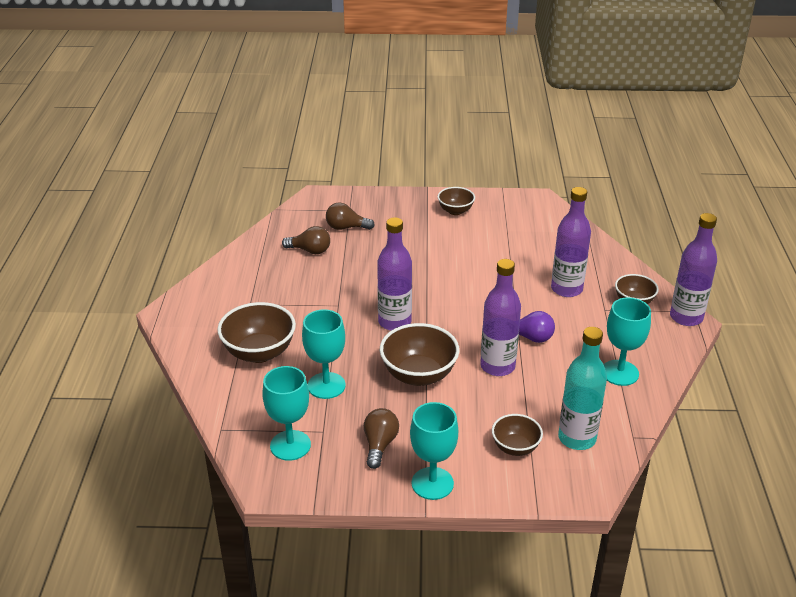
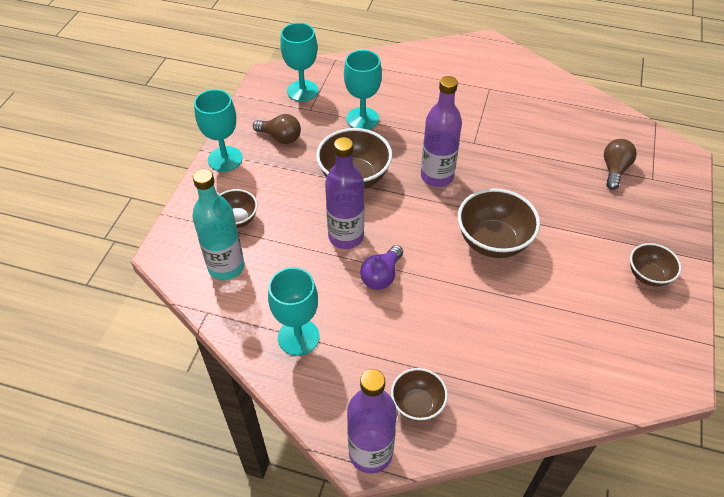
camera: 105 degrees right, 15 degrees up
brown bowl [217,302,296,363] -> brown bowl moved to [458,188,540,258]
brown light bulb [282,226,330,254] -> none
purple bottle [551,187,591,297] -> none

